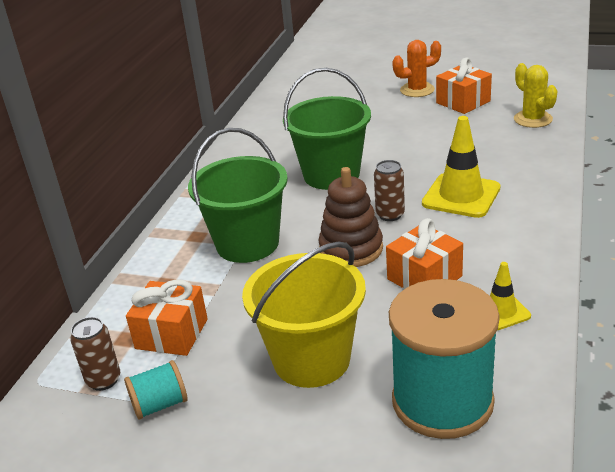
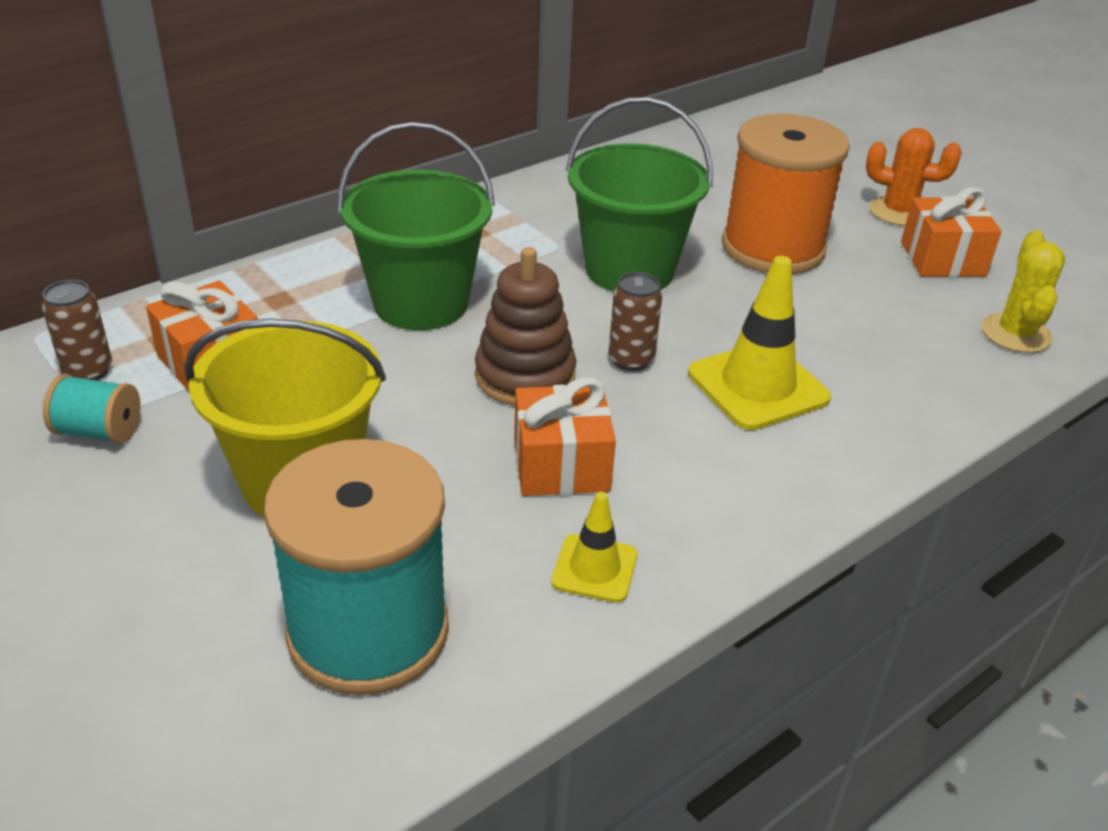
camera: 30 degrees right, 5 degrees up
none -> orange spool [722,114,850,274]

